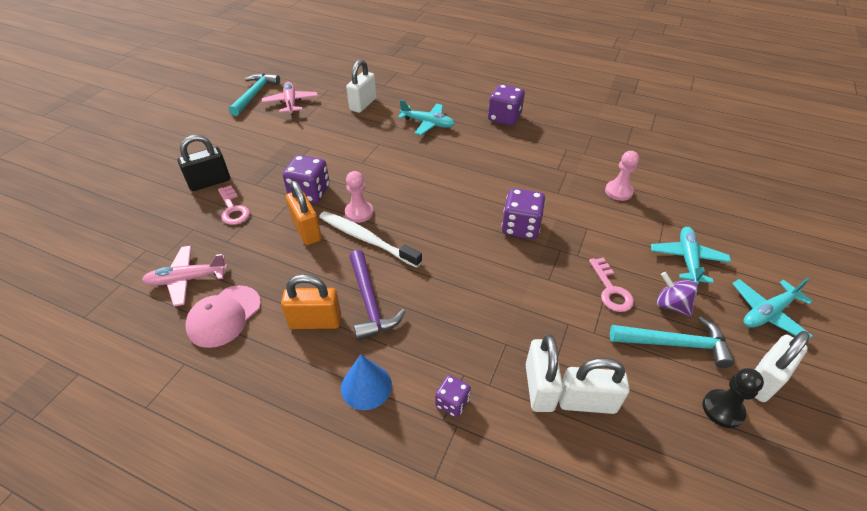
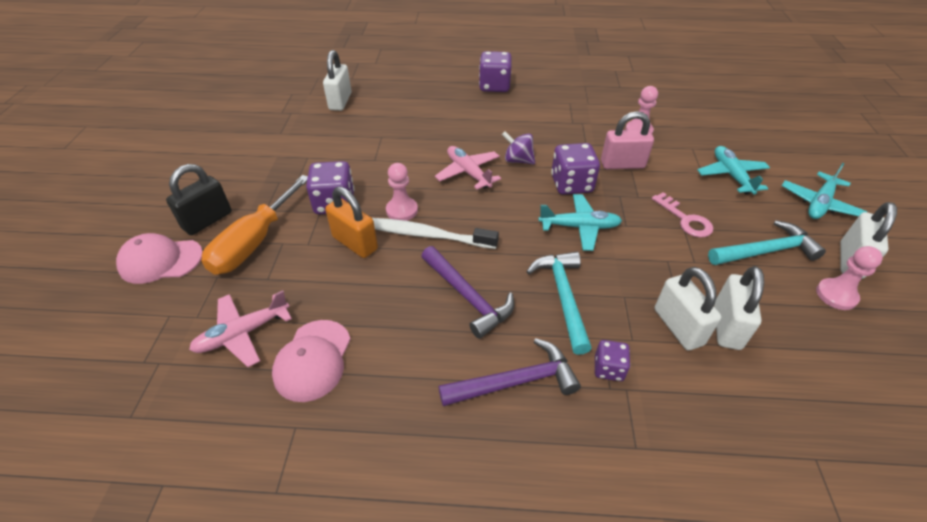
camera: 20 degrees left, 0 degrees up
pink key [218,185,250,225] -> orange screwdriver [202,175,308,275]
turquoise hammer [229,73,280,116] -> turquoise hammer moved to [526,252,592,355]
pink plane [262,82,318,115] -> pink plane moved to [435,146,501,189]
orange padlock [281,274,341,329] -> none
blue cone [341,354,392,410] -> purple hammer [439,338,581,406]
turquoise plane [398,100,455,135] -> turquoise plane moved to [538,194,622,251]
white padlock [559,358,630,414] -> white padlock turned 60 degrees counterclockwise [714,266,764,350]
purple spinning top [657,272,698,316] -> purple spinning top moved to [502,131,535,165]
black pawn [703,368,764,428] -> pink pawn [816,246,883,310]
none -> pink cap [116,233,203,284]
none -> pink padlock [601,111,654,169]

